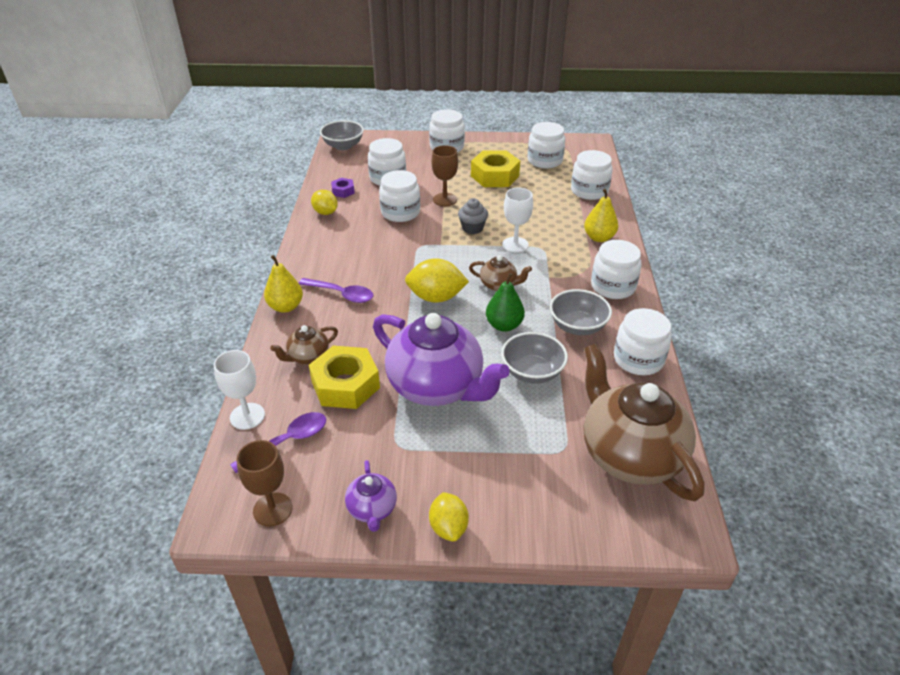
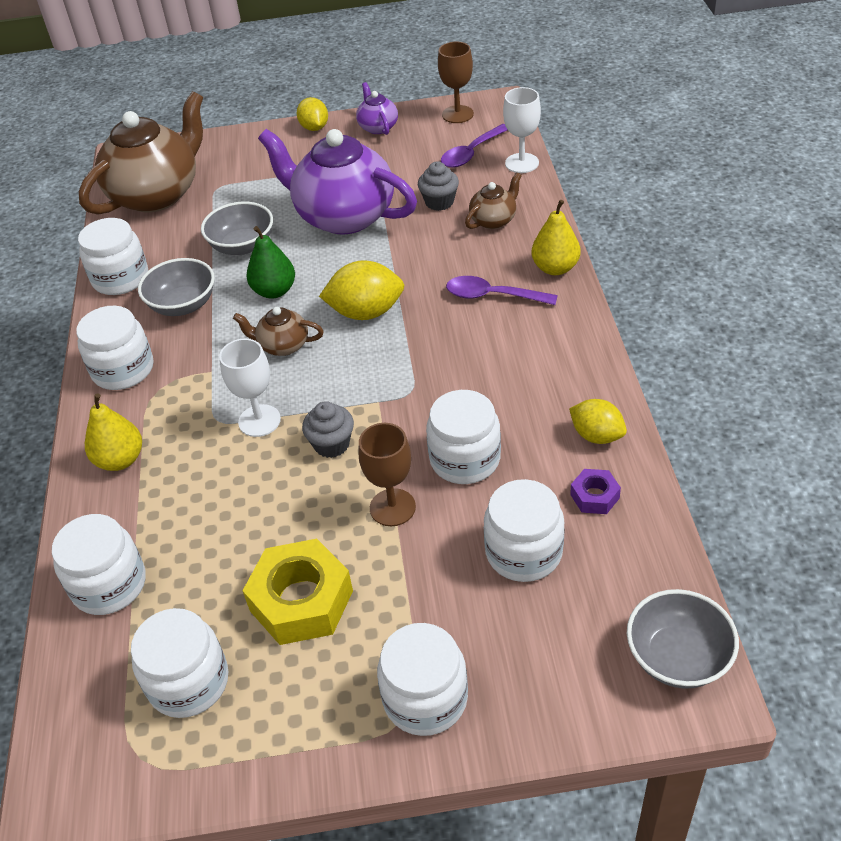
camera: 175 degrees right, 5 degrees up
yellow nut [309,346,380,409] -> grey cupcake [418,161,459,211]
brown teapot [584,344,705,501] -> brown teapot turned 105 degrees counterclockwise [79,91,203,215]

